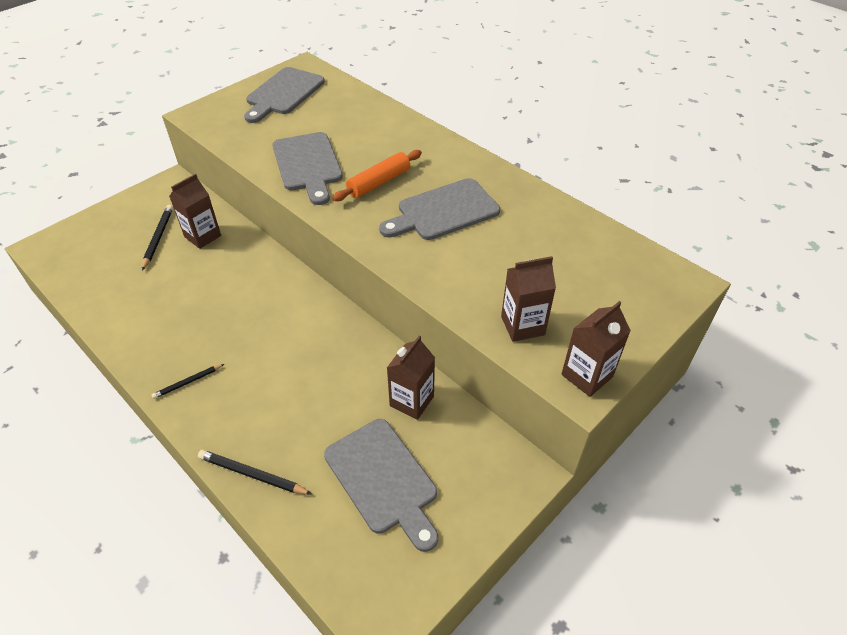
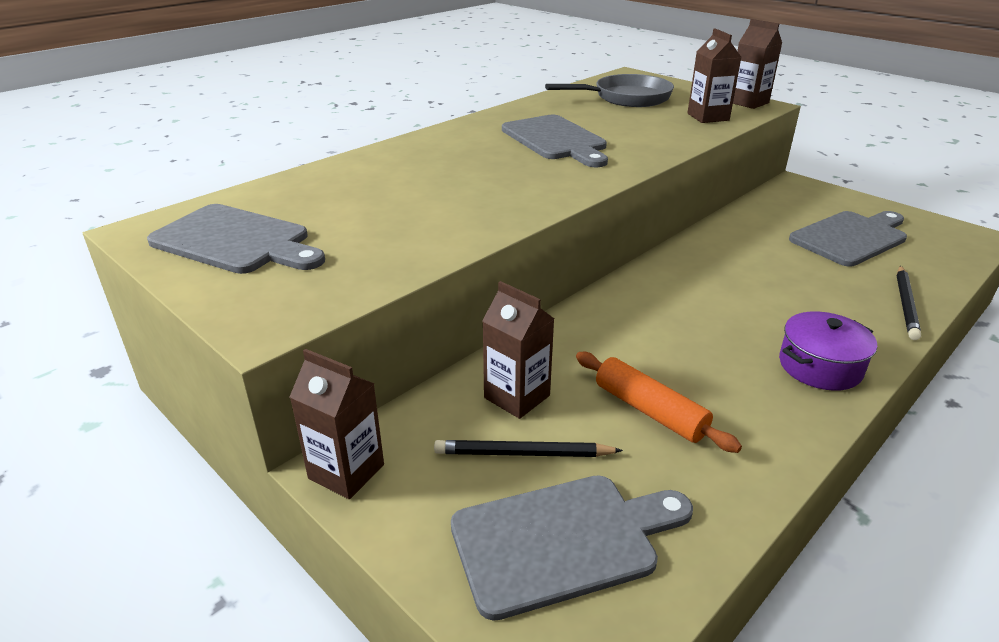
camera: 90 degrees left, 15 degrees down
black pencil [152,364,224,399] -> purple pot [779,311,877,391]
grey cutting board [272,132,343,205] -> grey cutting board moved to [451,475,693,621]
orange rolling pin [333,150,422,201] -> orange rolling pin moved to [576,352,742,453]
brown carton [387,336,435,420] -> brown carton moved to [290,349,384,499]
none -> grey pan [545,74,674,107]

